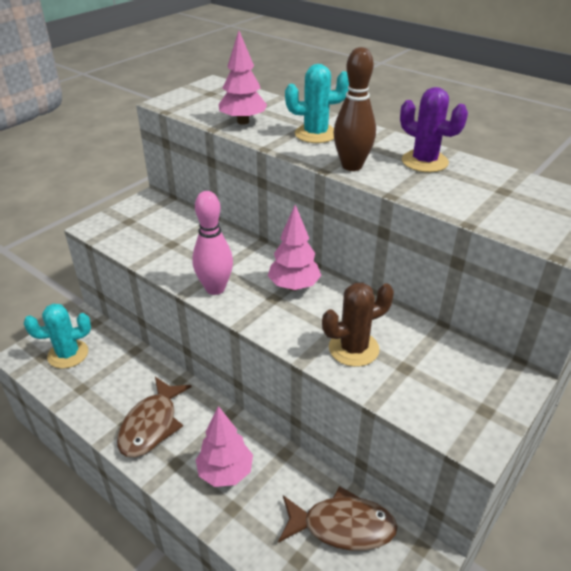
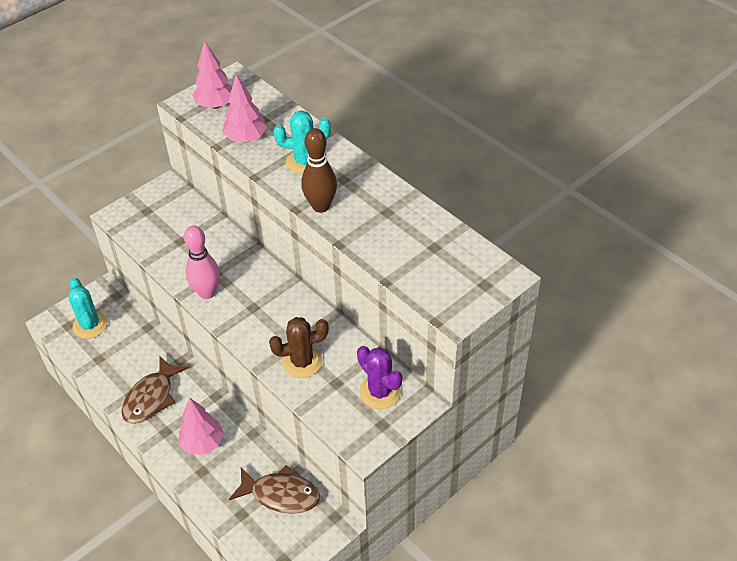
camera: 10 degrees right, 10 degrees up
turquoise cactus [24,304,91,369] -> turquoise cactus turned 75 degrees clockwise [68,278,108,339]
pink tree [268,205,321,291] -> pink tree moved to [192,41,232,109]
purple cactus [400,87,468,172] -> purple cactus moved to [357,346,402,409]

